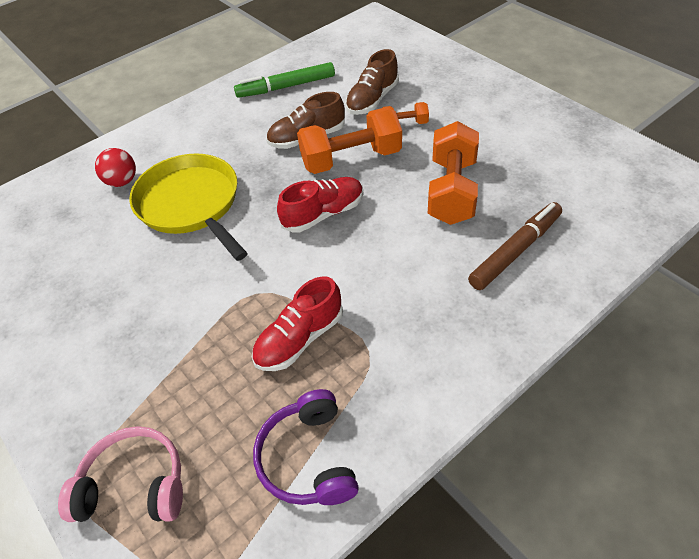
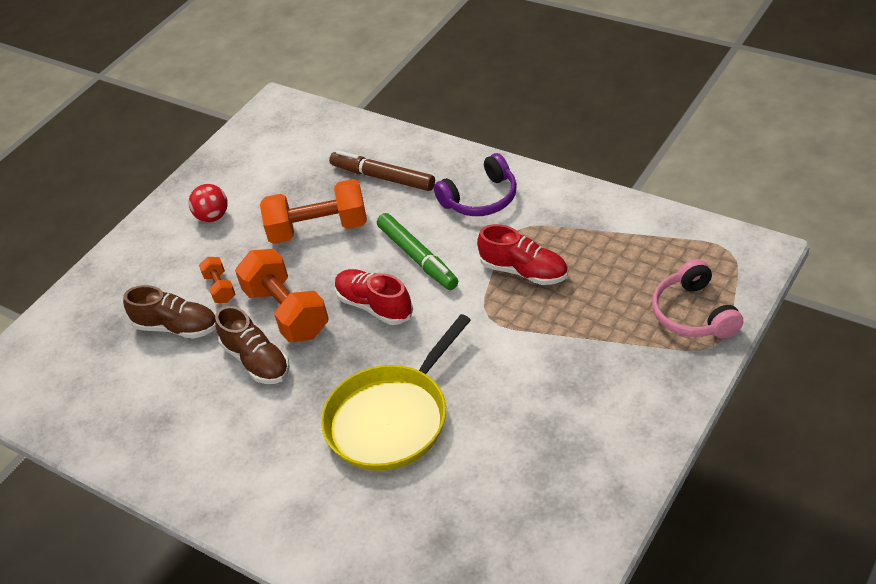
camera: 105 degrees left, 5 degrees down
red ball [95,148,136,187] -> red ball moved to [189,184,228,222]
green marker [234,62,335,98] -> green marker moved to [377,213,458,290]
purple headphones [253,389,359,505] -> purple headphones moved to [434,153,517,216]

